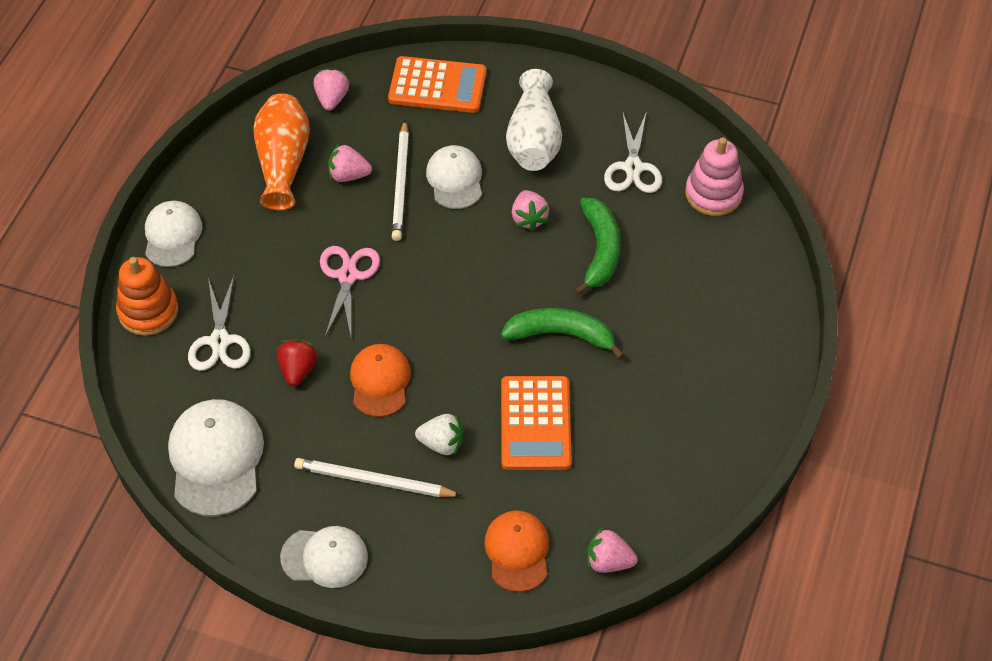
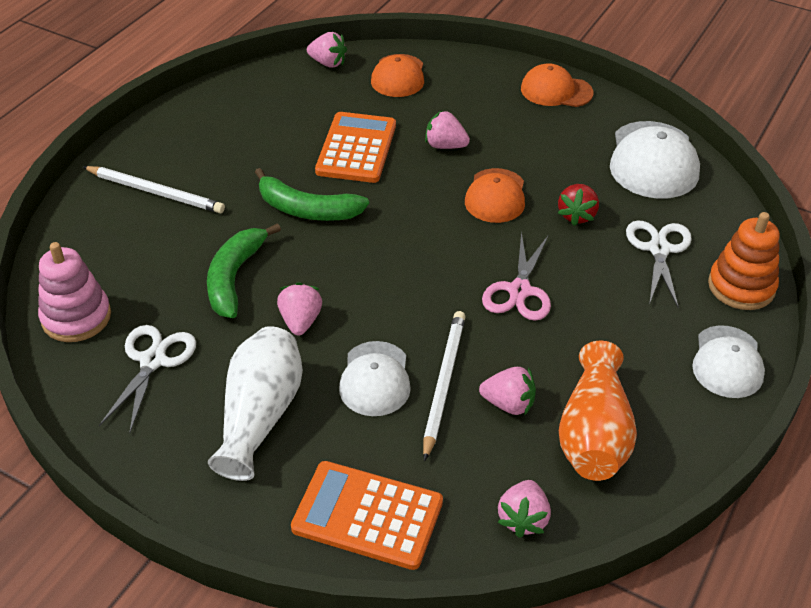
camera: 170 degrees left, 10 degrees down
white cap [280,526,368,588] -> orange cap [521,63,593,107]
white pencil [294,458,462,497] -> white pencil moved to [83,166,225,213]
white strawberry [415,414,463,455] -> pink strawberry [425,110,470,149]

